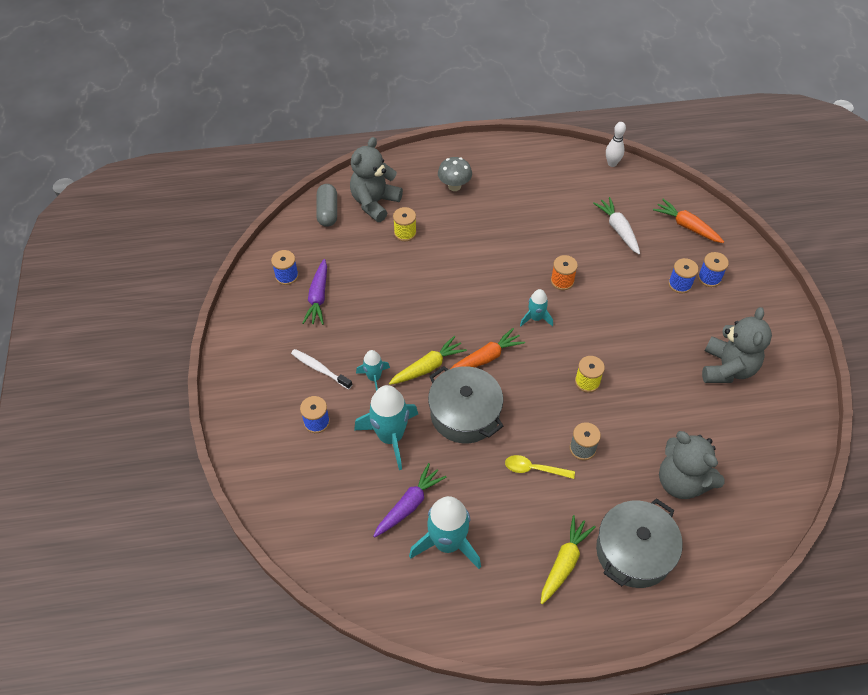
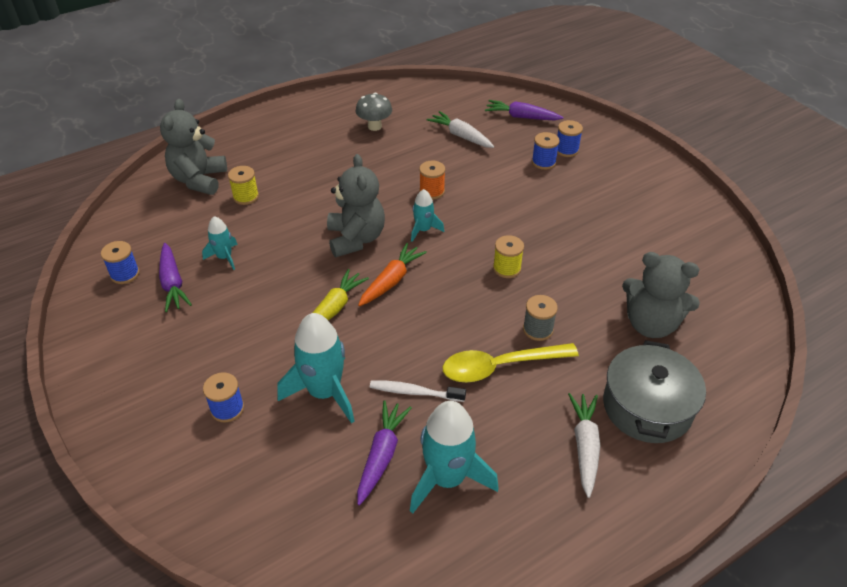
camera: 25 degrees left, 10 degrees down
white toothbrush [291,349,352,389] -> white toothbrush moved to [370,380,466,402]
grey capsule [316,184,337,227] -> none
turquoise rocket [356,350,390,391] -> turquoise rocket moved to [202,216,238,270]
grey pot [428,366,503,443] -> none
grey mushroom [438,157,472,191] -> grey mushroom moved to [355,93,392,131]
yellow spoon [505,455,575,479] -> yellow spoon [443,343,579,383], size x1.69
yellow carrot [541,515,596,604] -> white carrot [568,393,601,498]
white bowling pin [606,122,626,167] -> none
orange carrot [653,199,724,243] -> purple carrot [485,100,563,120]
grey teddy bear [702,307,772,383] -> grey teddy bear moved to [327,154,385,257]

